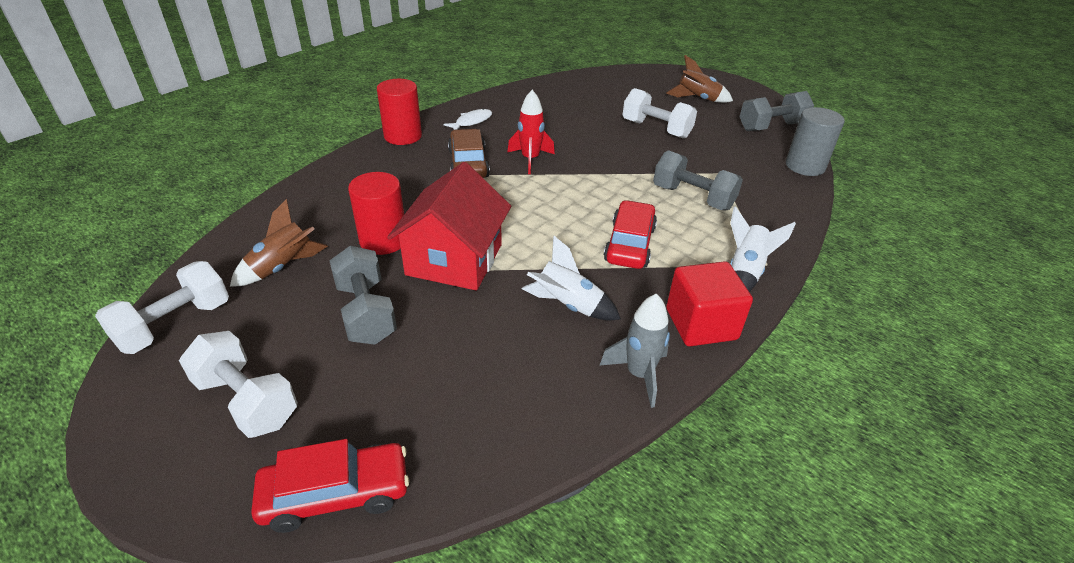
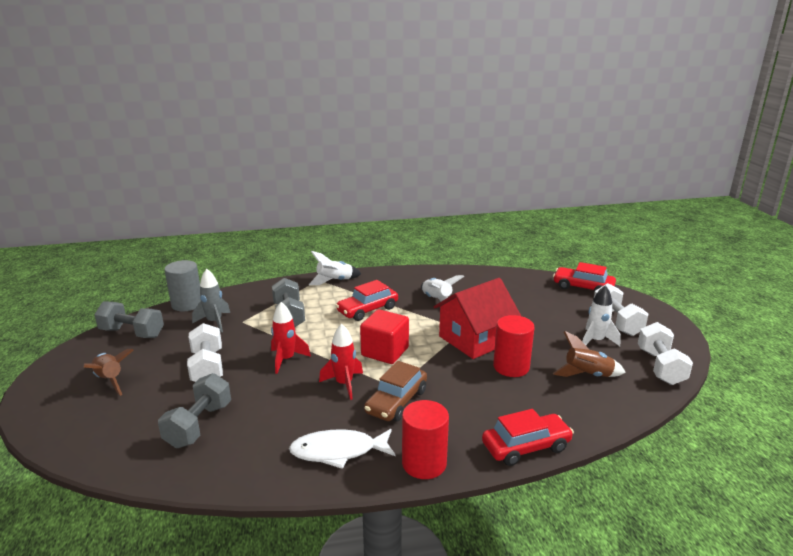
camera: 140 degrees left, 15 degrees down
white dumbbell [95,261,229,354] -> white dumbbell turned 75 degrees counterclockwise [638,322,693,385]
grey dumbbell [330,246,397,345] -> grey dumbbell moved to [158,373,231,448]
white fish [443,109,492,130] -> white fish [289,429,395,469], size x1.60
grey rocket [599,293,670,408] -> grey rocket moved to [192,269,230,332]
red cube [666,261,753,346] -> red cube moved to [360,309,409,364]
none -> red rocket [271,302,311,374]
none -> red car [482,409,574,466]
none -> white rocket [582,285,621,346]

